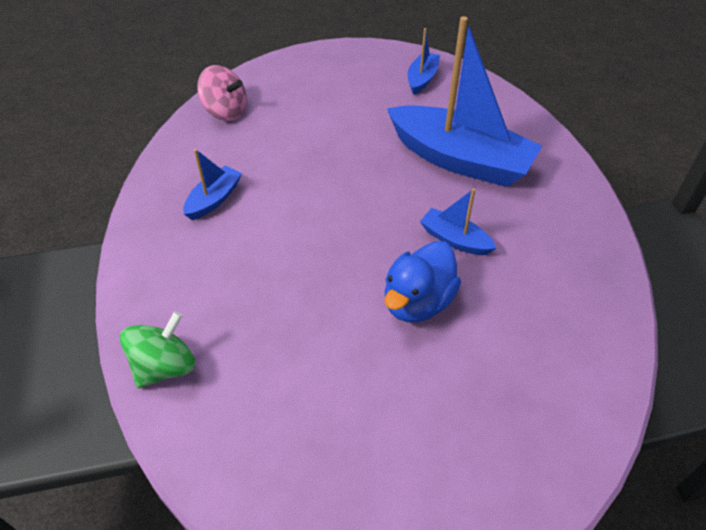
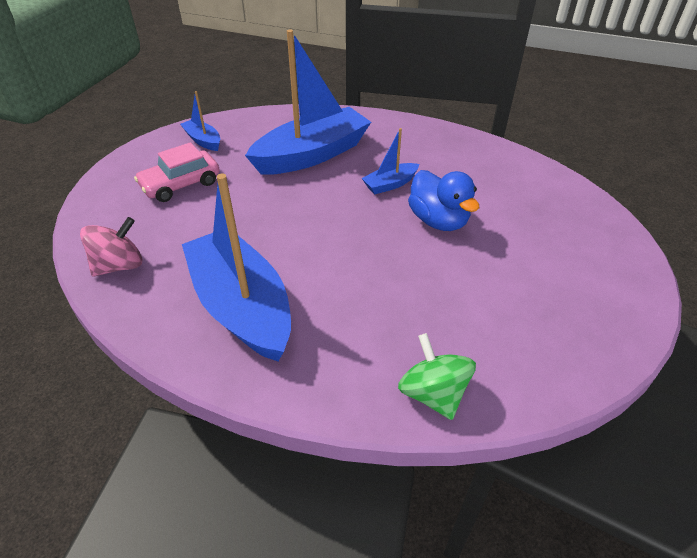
camera: 65 degrees left, 5 degrees down
blue boat [183,149,242,220] -> blue boat [182,174,291,361], size x2.20
none -> pink car [134,142,220,202]

